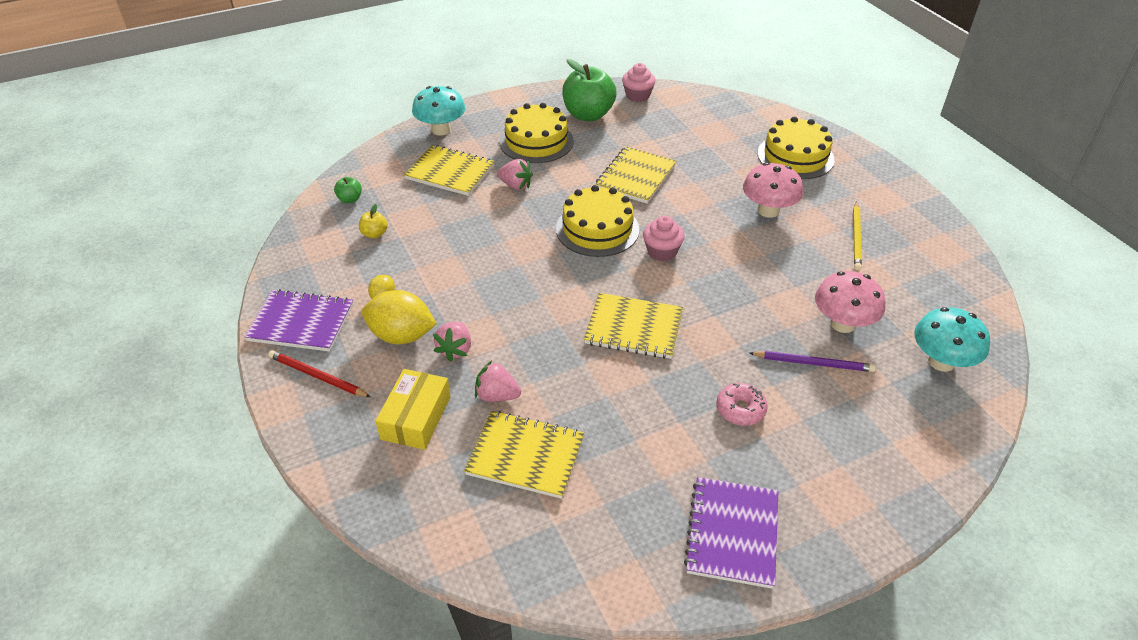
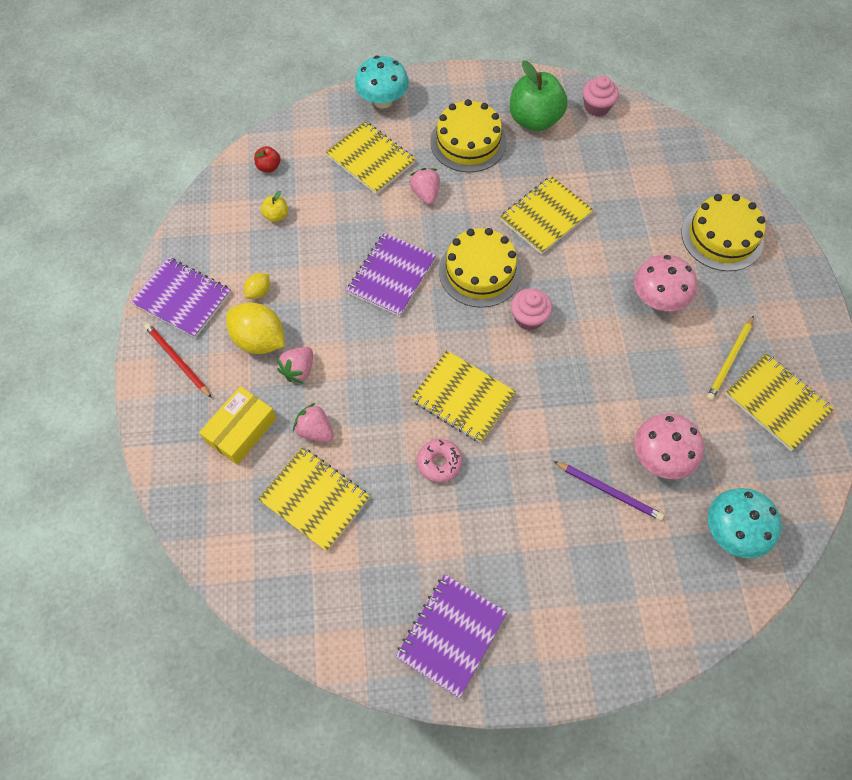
camera: 20 degrees right, 20 degrees up
green apple [334,177,362,203] -> red apple [254,146,280,172]
pink strawberry [497,159,533,190] -> pink strawberry turned 150 degrees counterclockwise [410,168,440,205]
pink donut [716,383,768,426] -> pink donut moved to [417,439,462,483]
none -> purple notebook [347,233,436,317]
none -> yellow notebook [725,353,834,451]

